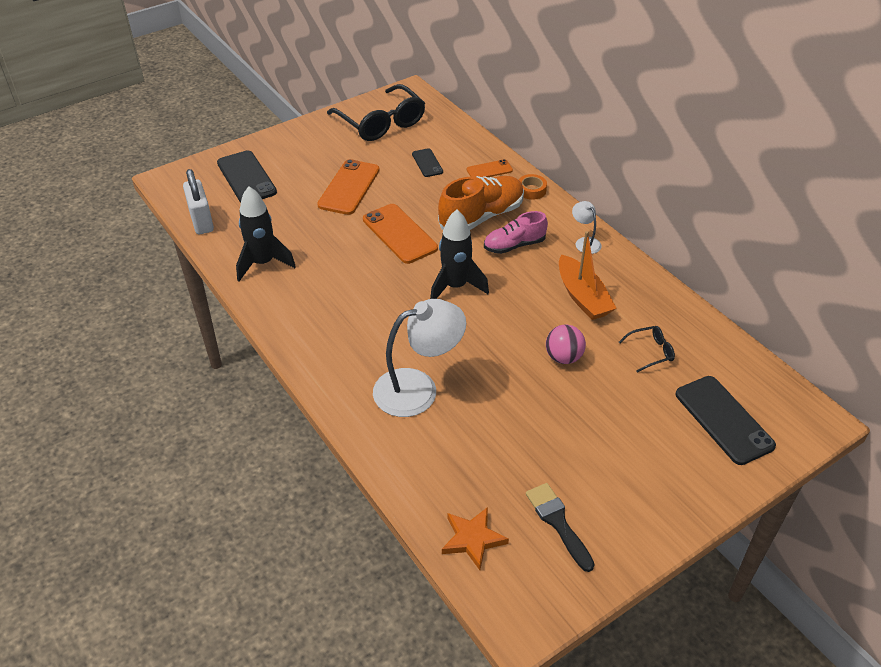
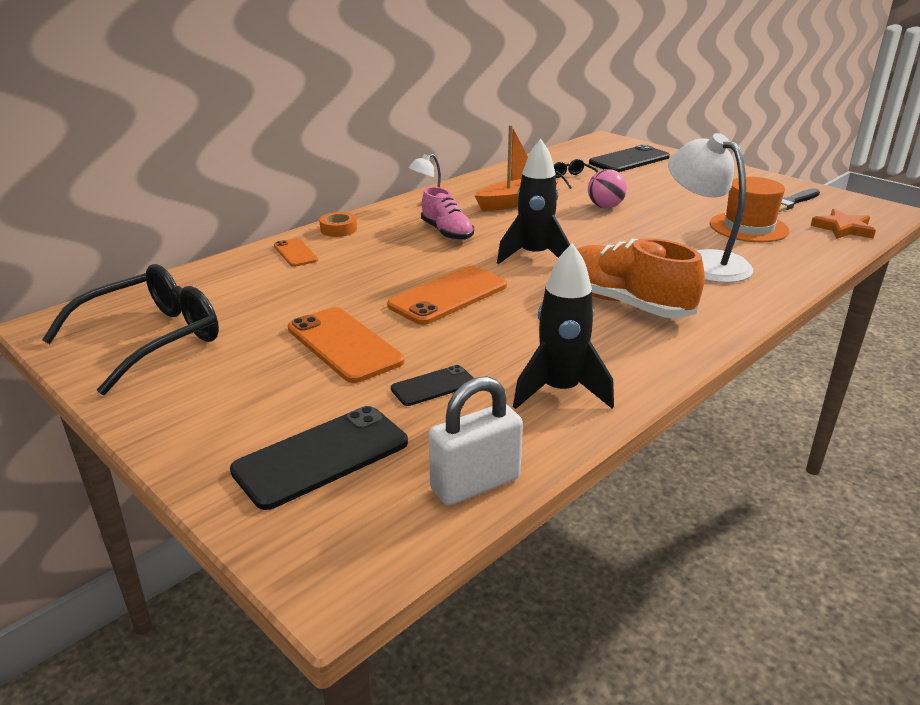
camera: 100 degrees left, 15 degrees down
orange phone [317,159,380,215] -> orange phone turned 45 degrees clockwise [288,307,404,383]
black phone [412,148,443,177] -> black phone moved to [391,365,473,406]
orange shoe [438,176,524,230] -> orange shoe moved to [576,238,705,318]
none -> orange hat [710,177,790,242]

